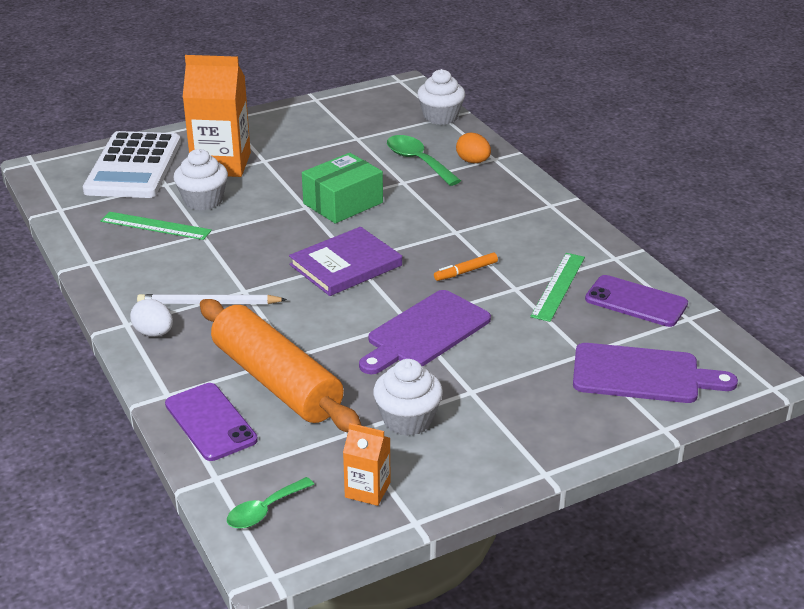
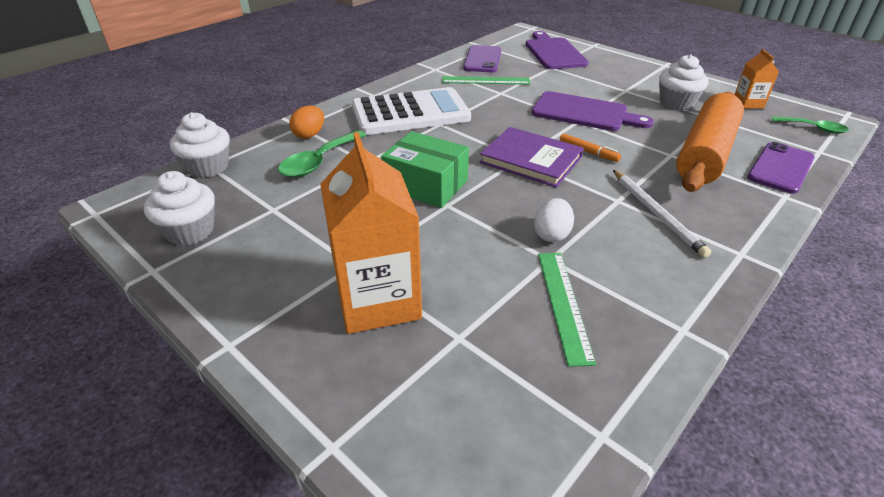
camera: 110 degrees left, 5 degrees up
white calculator [83,131,181,198] -> white calculator moved to [352,87,471,135]
white egg [130,299,173,337] -> white egg moved to [534,198,574,242]
white cupcake [174,149,228,210] -> white cupcake moved to [144,171,215,246]
orange marker [434,253,498,281] -> orange marker moved to [560,133,621,162]

